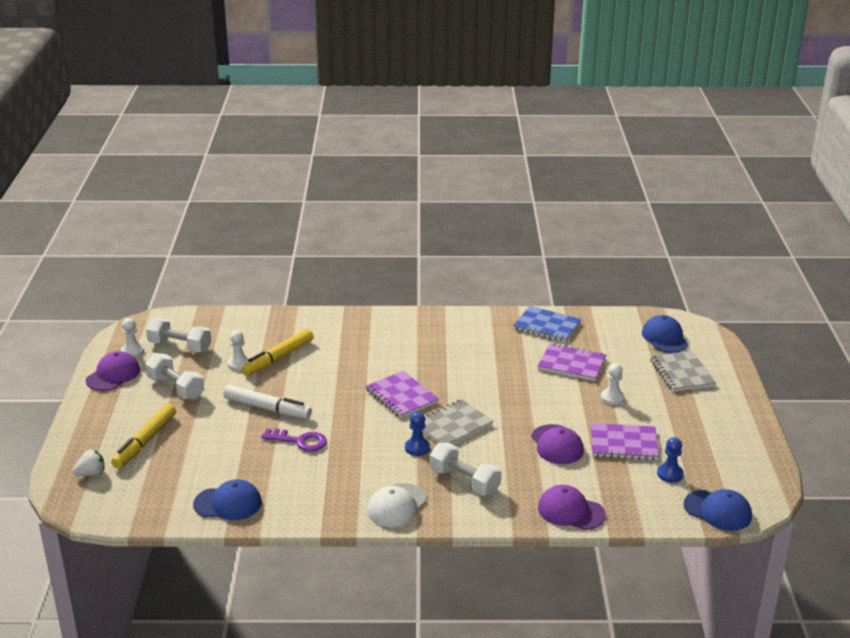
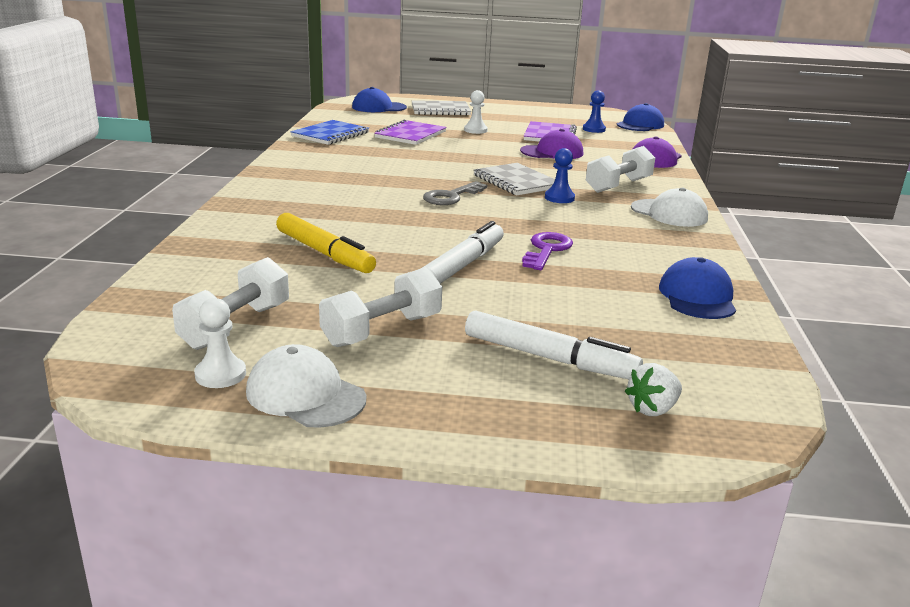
camera: 85 degrees left, 5 degrees down
white strawberry [73,450,105,476] -> white strawberry turned 105 degrees counterclockwise [625,363,682,416]
purple cap [86,351,140,391] -> white cap [246,344,366,428]
yellow marker [111,404,176,469] -> white marker [465,310,643,379]
white pawn [227,330,250,371] -> none
purple notebook [366,371,439,418] -> grey key [423,181,487,205]

